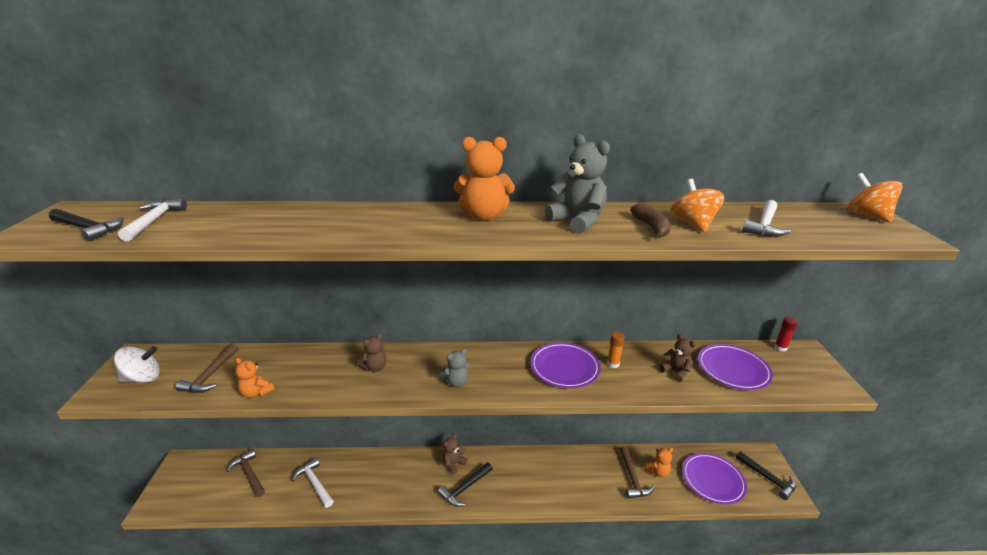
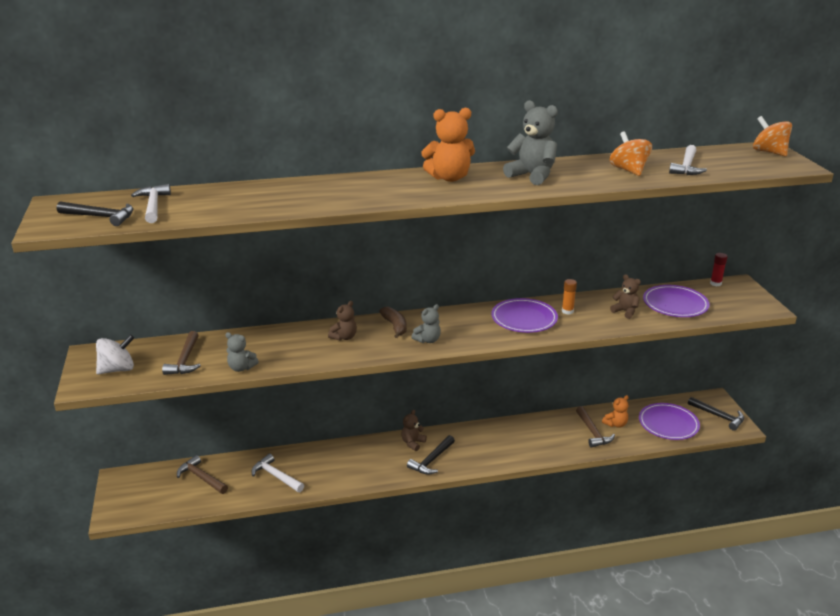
camera: 10 degrees left, 0 degrees up
orange teddy bear [235,358,274,398] -> grey teddy bear [225,332,259,372]
brown banana [630,204,671,238] -> brown banana moved to [379,307,407,338]

